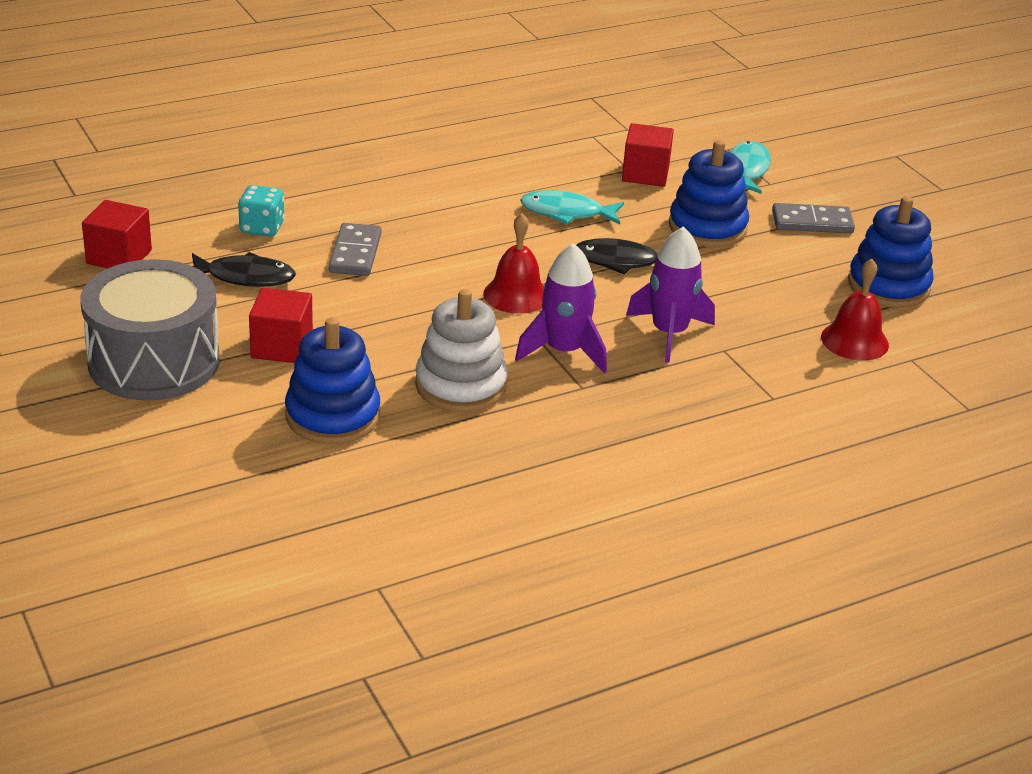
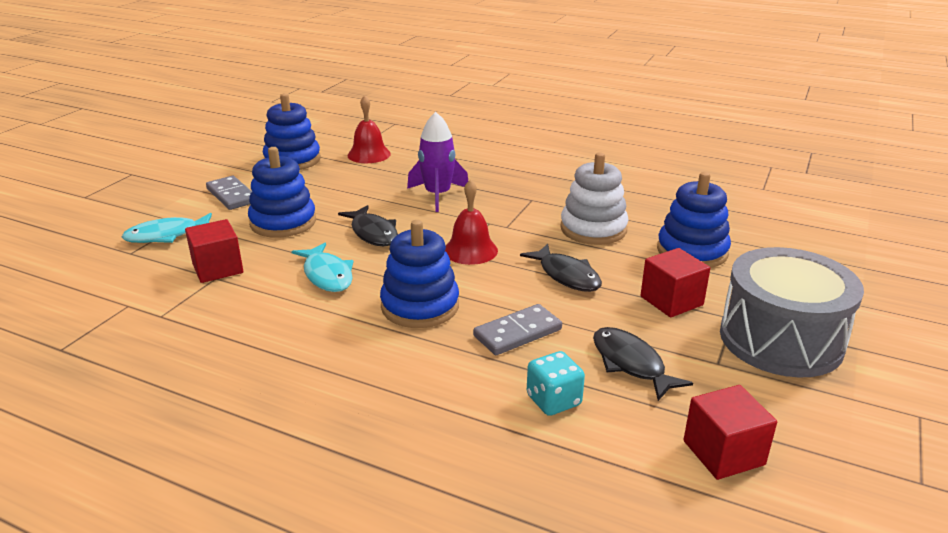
camera: 125 degrees left, 5 degrees down
purple rocket [515,243,607,373] -> none
none -> blue stacking toy [380,220,459,328]
none -> black fish [520,244,602,292]

